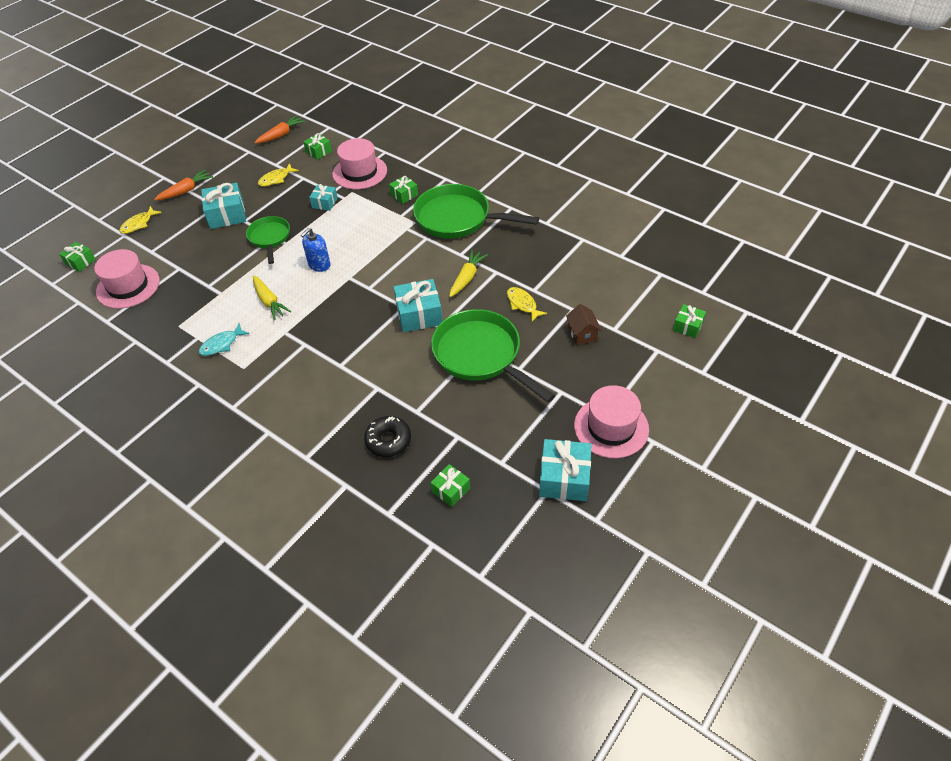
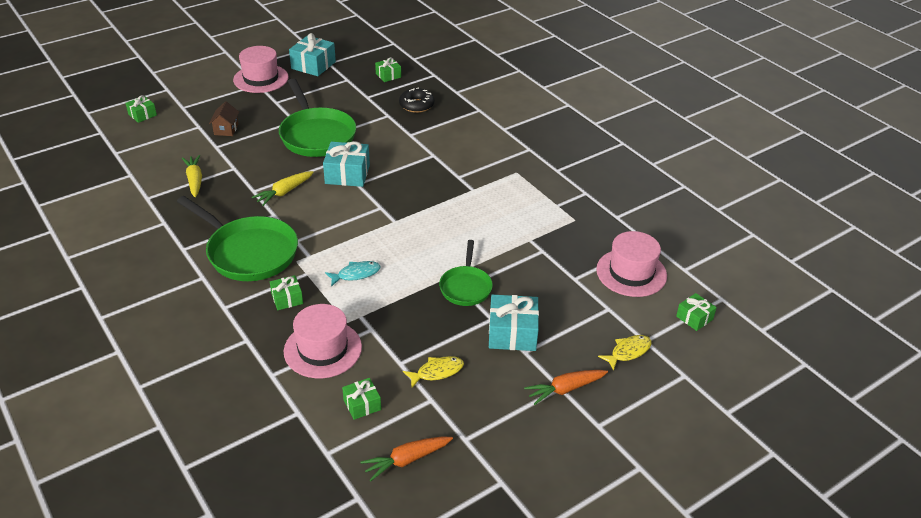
camera: 165 degrees left, 10 degrees down
turquoise fish [198,323,249,356] -> turquoise fish moved to [325,261,381,287]
yellow carrot [253,275,291,320] -> yellow carrot moved to [182,155,202,197]
blue soap dispenser [301,228,331,272] -> none
turquoise gift [309,184,338,211] -> none
yellow fish [507,287,547,322] -> none

